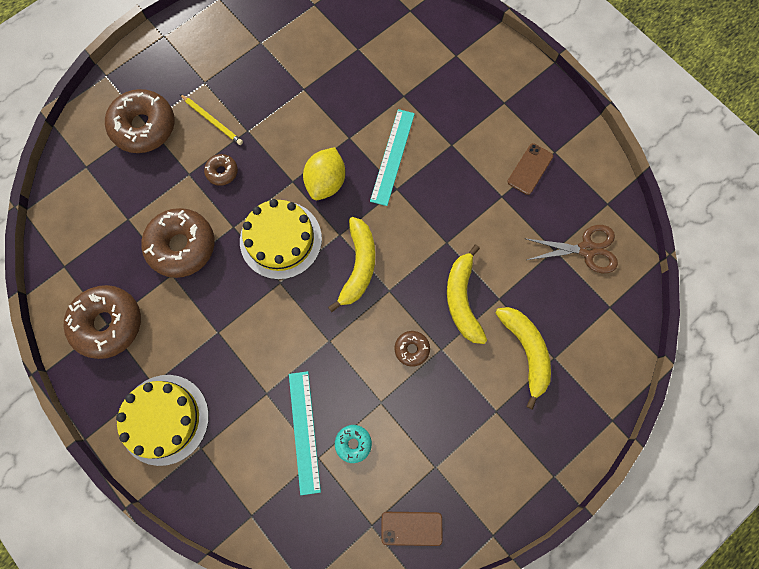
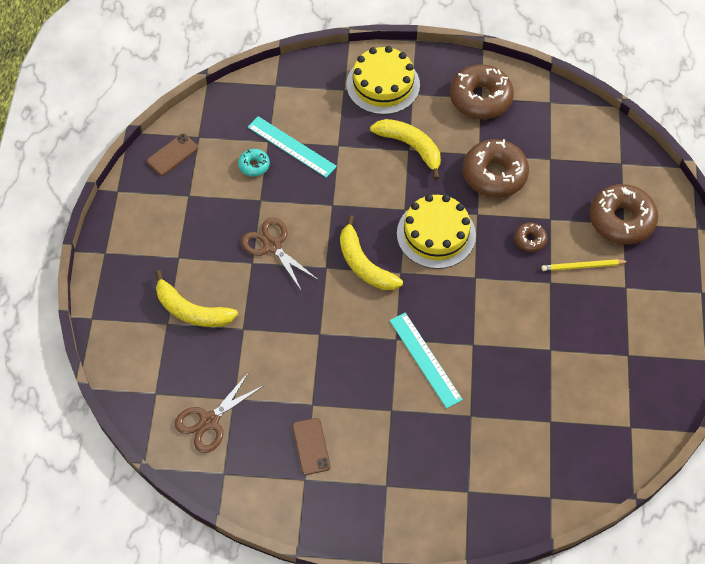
camera: 135 degrees right, 15 degrees down
yellow lemon [303,147,345,200] -> none
brown donut [394,331,430,367] -> brown scissors [241,217,319,290]
yellow banana [447,245,487,344] -> yellow banana moved to [370,119,441,180]

